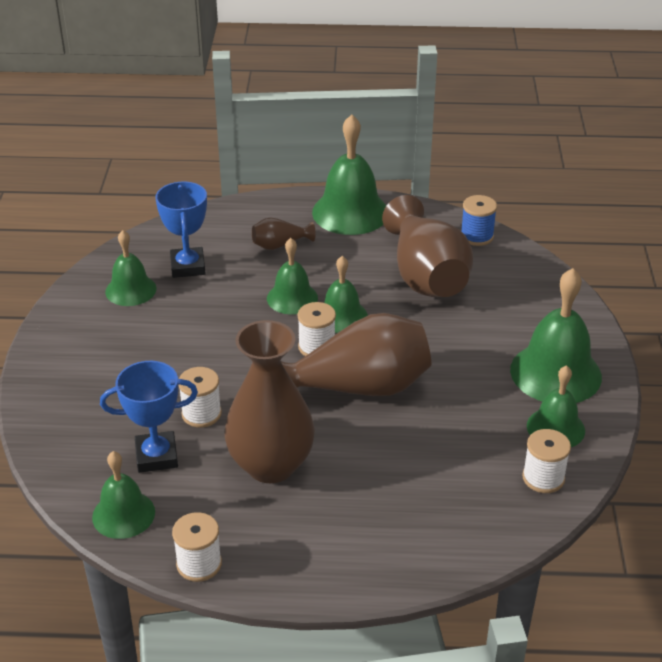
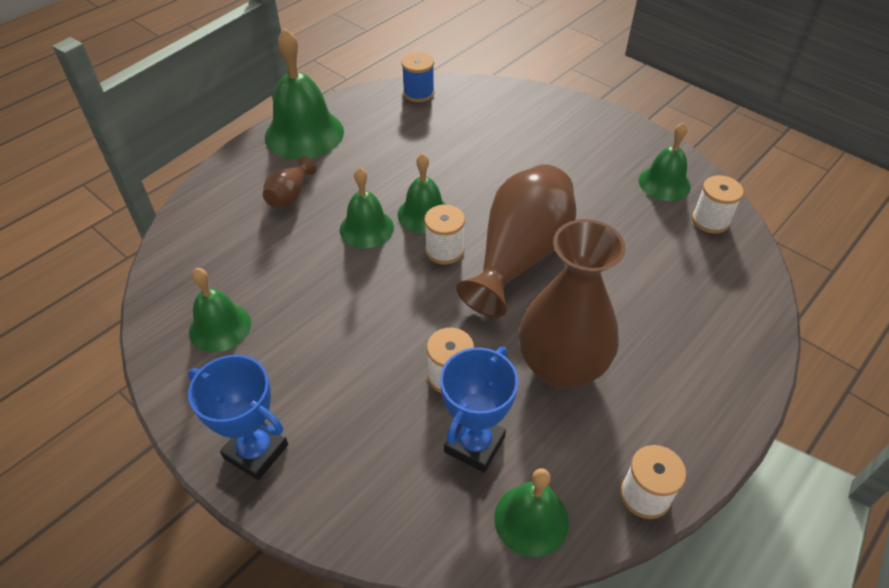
camera: 50 degrees left, 10 degrees up
blue trophy [155,182,207,278] -> blue trophy moved to [188,355,288,480]
brown vase [382,195,473,297] -> none
green bell [510,268,602,403] -> none

